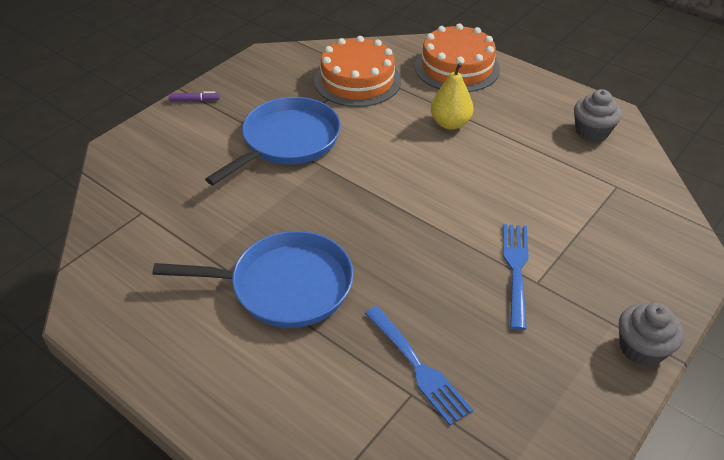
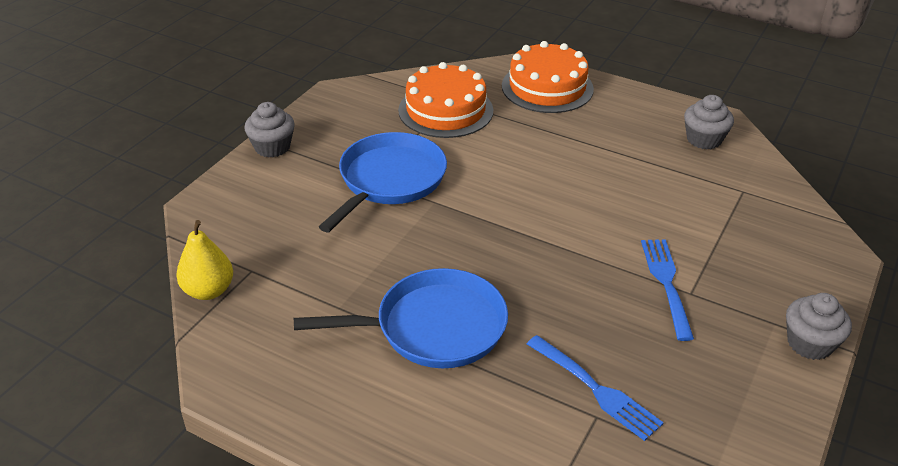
camera: 10 degrees left, 5 degrees down
purple marker [169,91,220,101] -> grey cupcake [244,102,295,158]
yellow pear [431,63,474,130] -> yellow pear moved to [176,220,233,300]

